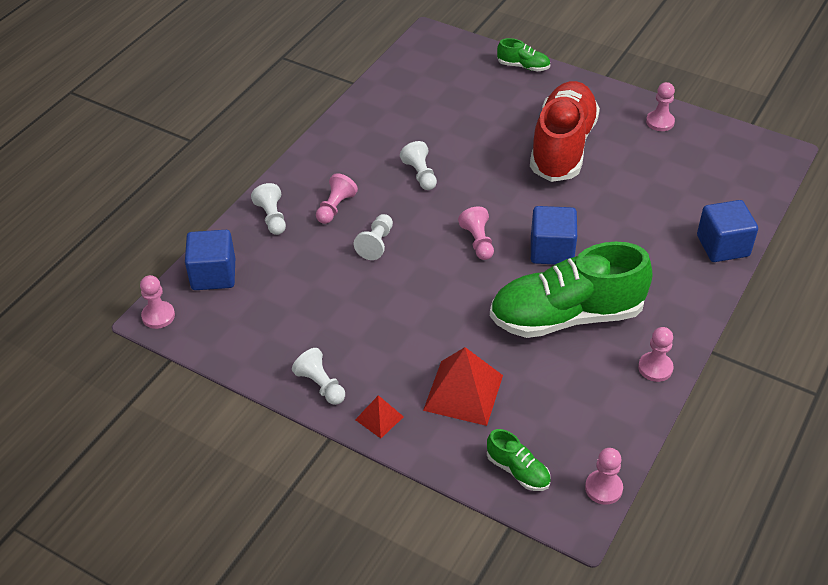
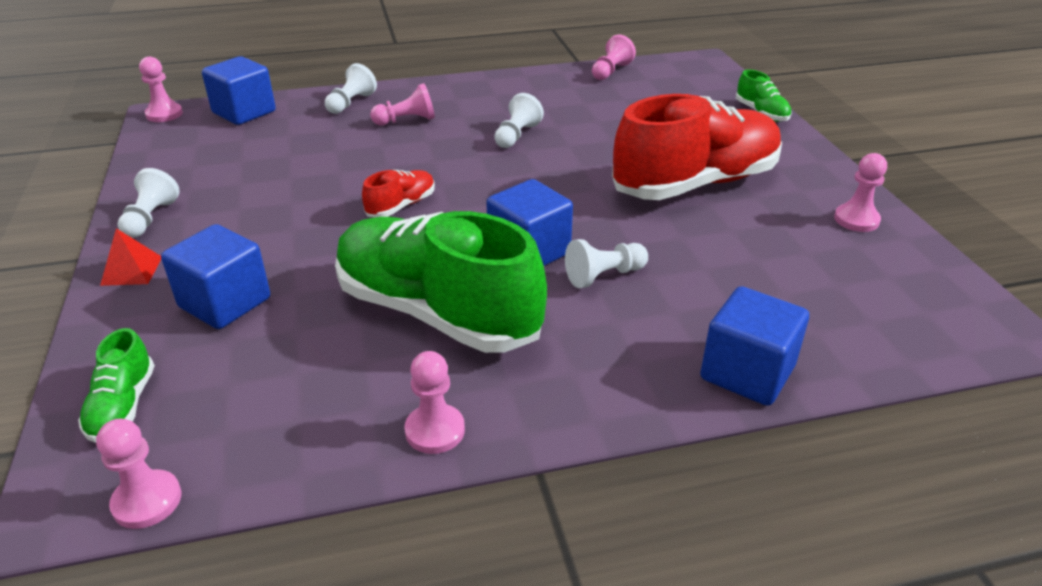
camera: 45 degrees right, 10 degrees down
white pawn [354,214,393,260] -> white pawn moved to [565,239,648,288]
red pyramid [423,347,503,426] -> blue cube [161,224,270,329]
pink pawn [458,207,494,260] -> pink pawn moved to [592,35,636,80]
none -> red shoe [362,170,435,217]

